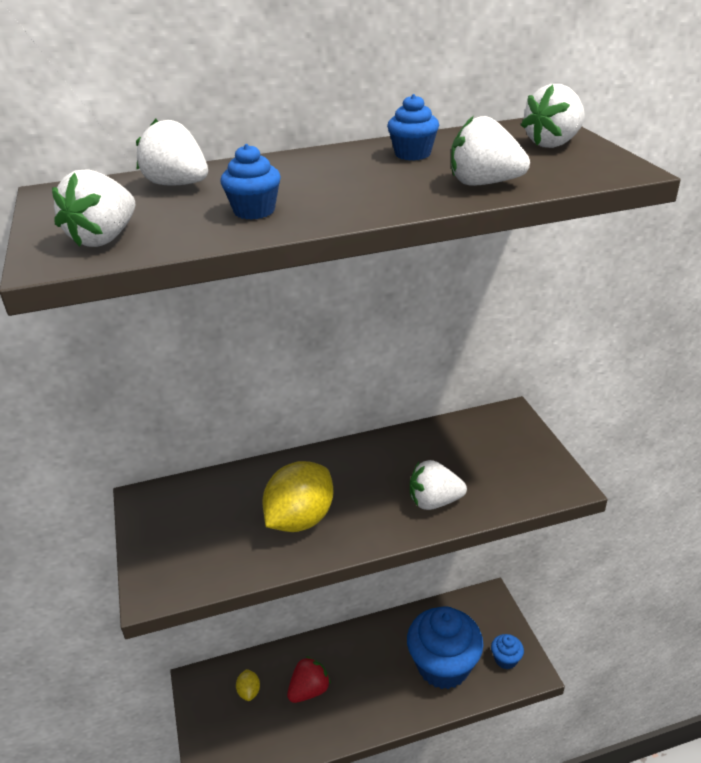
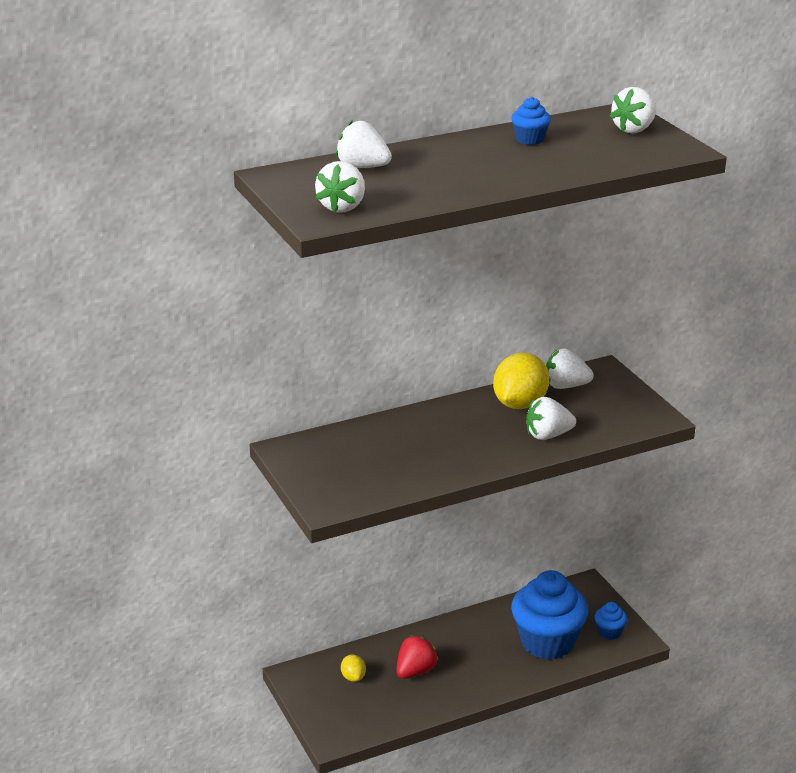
camera: 10 degrees left, 5 degrees down
blue cupcake [220,144,281,220] -> none
yellow lemon [262,461,333,532] -> yellow lemon moved to [493,353,549,409]
white strawberry [451,116,530,186] -> white strawberry moved to [546,348,594,389]

